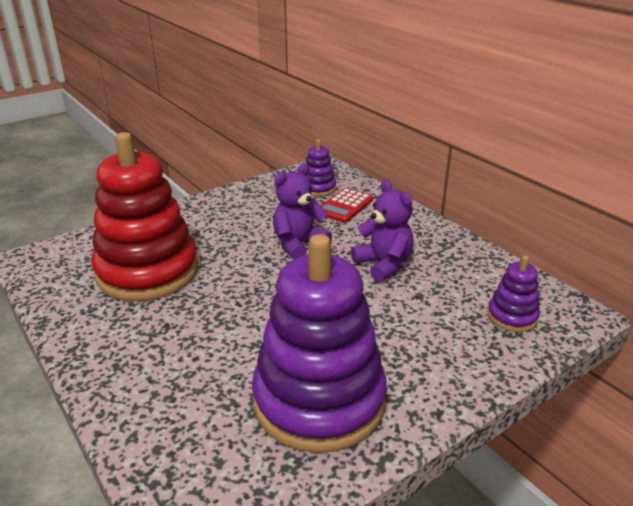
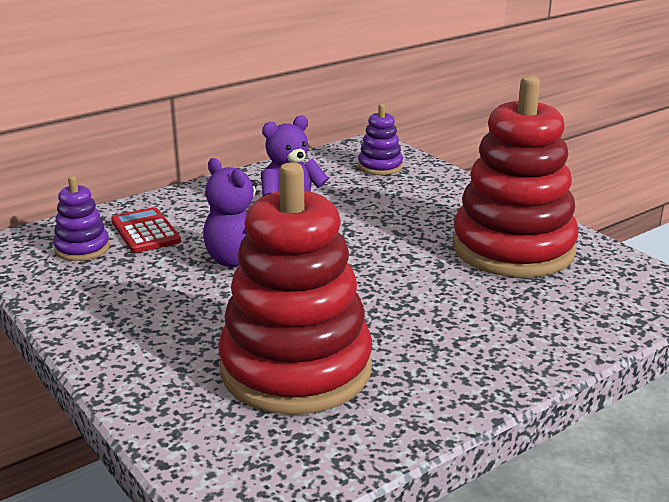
camera: 90 degrees left, 5 degrees down
purple stacking toy [252,234,387,453] -> red stacking toy [452,76,579,278]
red calculator [321,188,373,223] -> red calculator turned 150 degrees counterclockwise [111,207,181,253]

